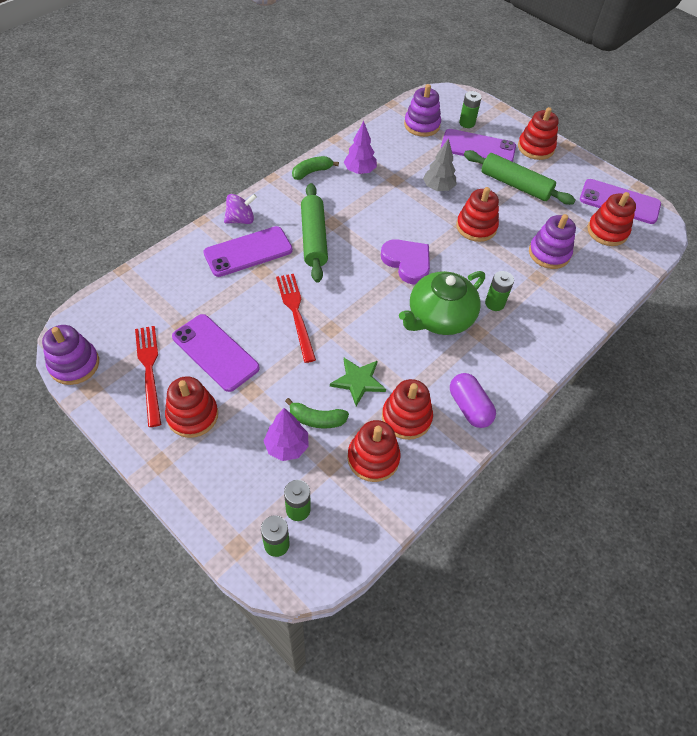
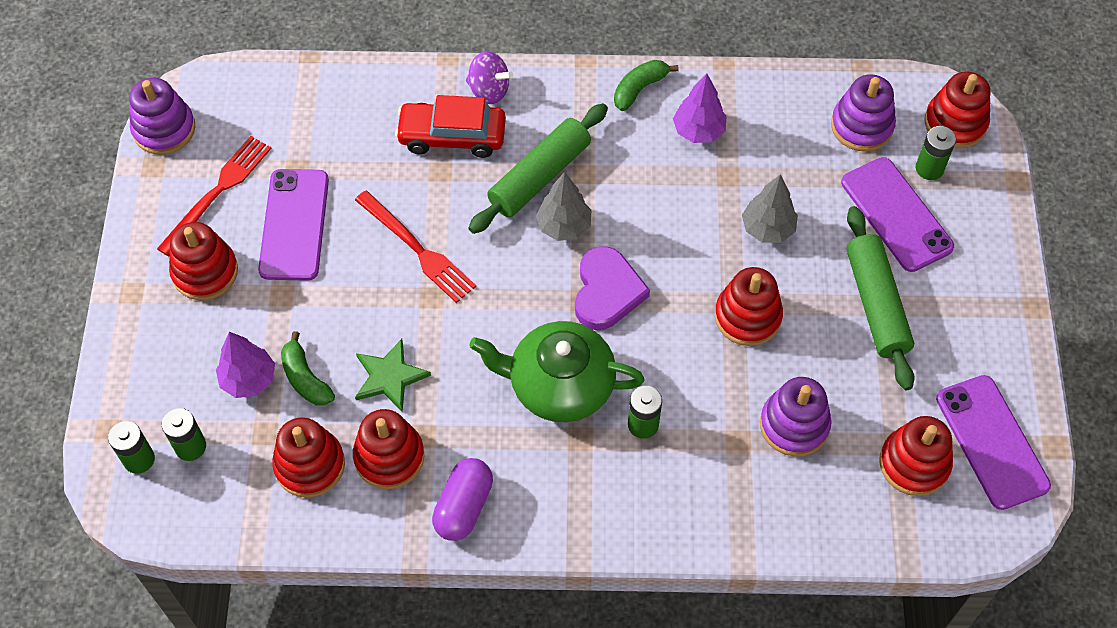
camera: 50 degrees right, 5 degrees up
purple phone [203,226,293,277] -> red car [395,95,506,158]
red fork [276,274,316,363] -> red fork turned 105 degrees clockwise [355,190,476,303]
green banana [292,156,339,180] -> green banana turned 60 degrees counterclockwise [614,60,679,111]
red stacking toy [518,107,559,160] -> red stacking toy moved to [925,71,990,149]
none -> grey tree [536,172,591,241]

